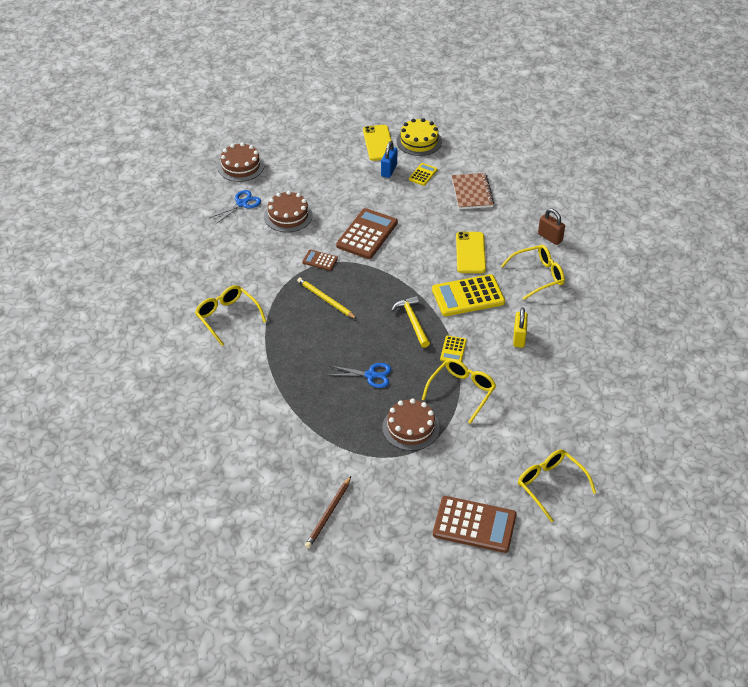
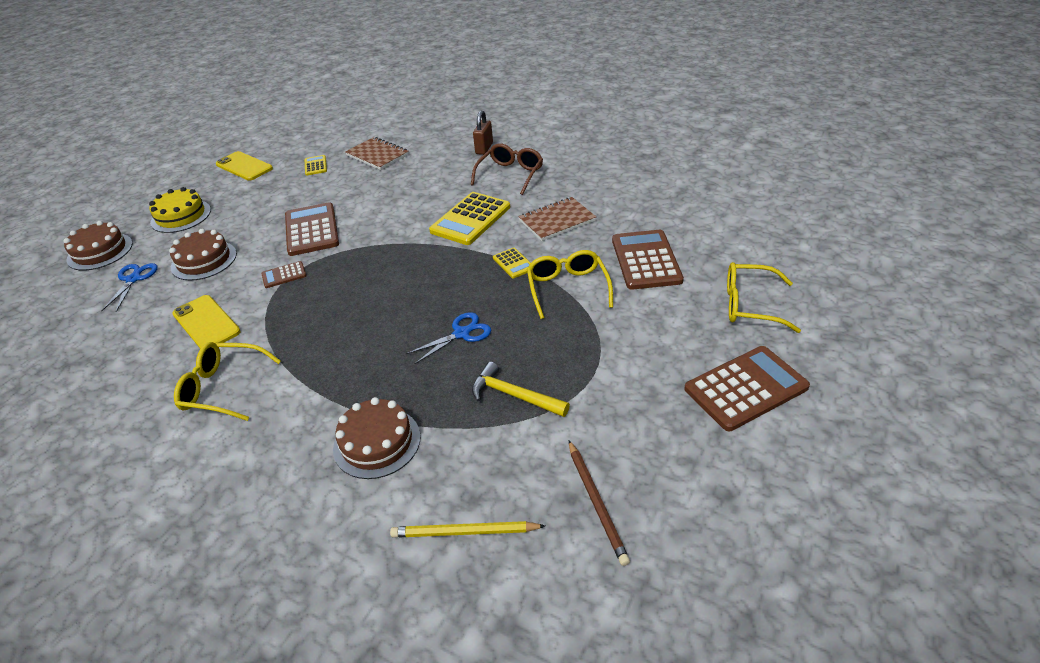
camera: 40 degrees left, 5 degrees down
yellow pencil [297,277,357,319] -> yellow pencil moved to [390,521,545,538]
blue padlock [381,141,397,178] -> none
brown cake [382,398,440,451] -> brown cake moved to [333,397,421,479]
yellow hammer [391,296,430,348] -> yellow hammer moved to [472,362,570,417]
yellow cake [396,118,442,156] -> yellow cake moved to [149,187,211,233]
yellow phone [456,232,486,273] -> yellow phone moved to [172,295,241,349]
yellow glasses [501,245,565,300] -> brown glasses [471,143,543,195]
yellow padlock [513,307,528,348] -> brown notebook [519,197,596,241]
brown padlock [538,209,565,245] -> brown padlock turned 75 degrees counterclockwise [473,110,493,155]
none -> brown calculator [612,230,684,290]

